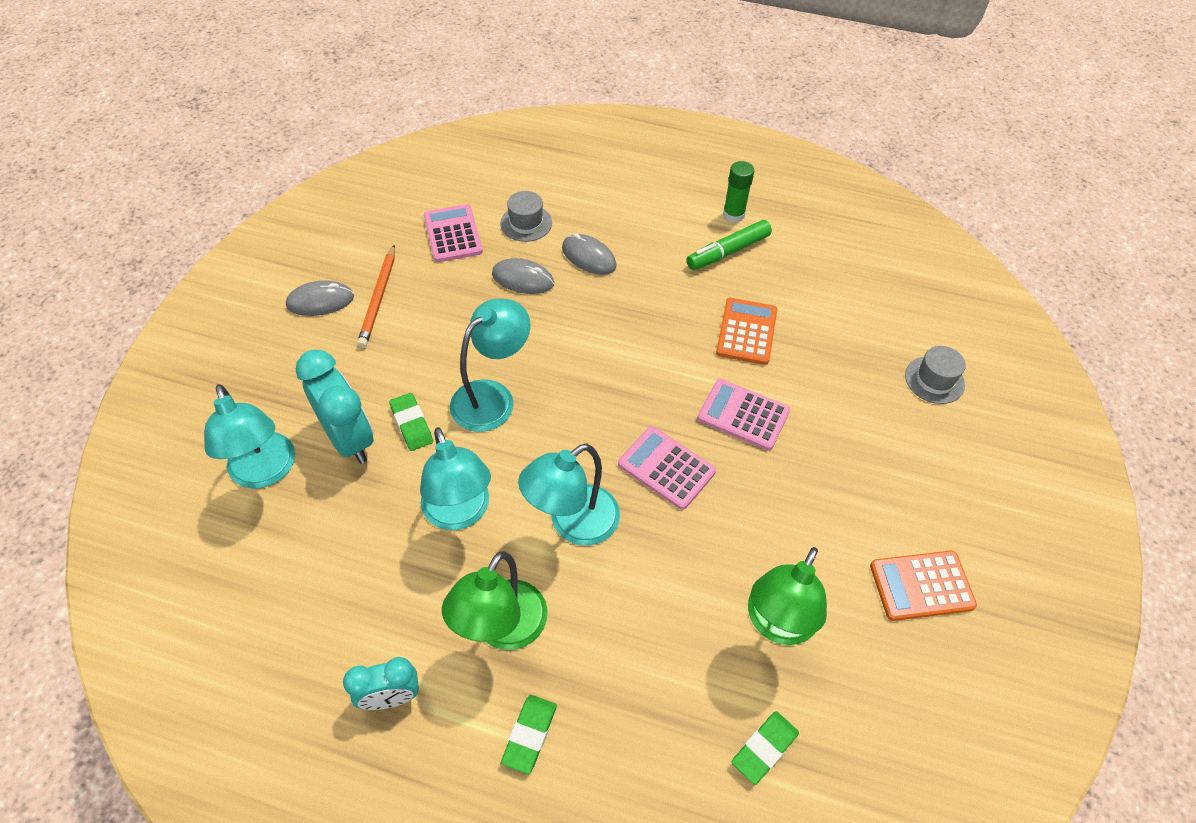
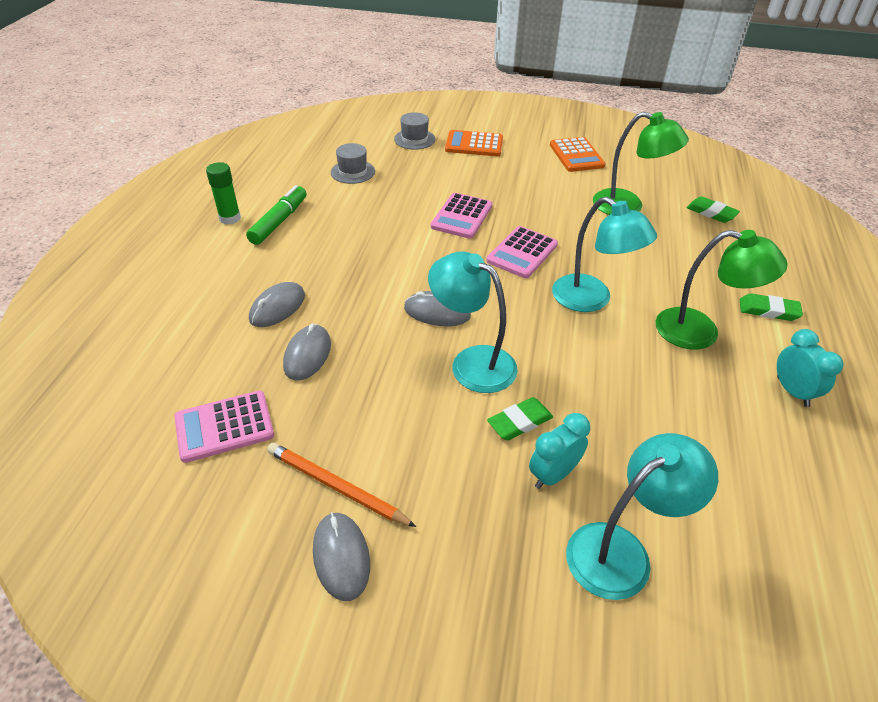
camera: 95 degrees left, 10 degrees down
turquoise clock [296,349,374,464] -> turquoise clock [529,413,590,489], size x0.62
orange pencil [357,245,395,348] -> orange pencil turned 150 degrees counterclockwise [267,443,416,527]
turquoise lamp [420,427,491,530] -> none
grey hat [500,191,552,242] -> grey hat moved to [331,143,375,184]
green marker [686,220,772,270] -> green marker turned 120 degrees counterclockwise [246,185,307,245]
orange calculator [716,298,777,365] -> orange calculator moved to [445,130,503,156]
none -> grey mouse [404,291,471,326]

